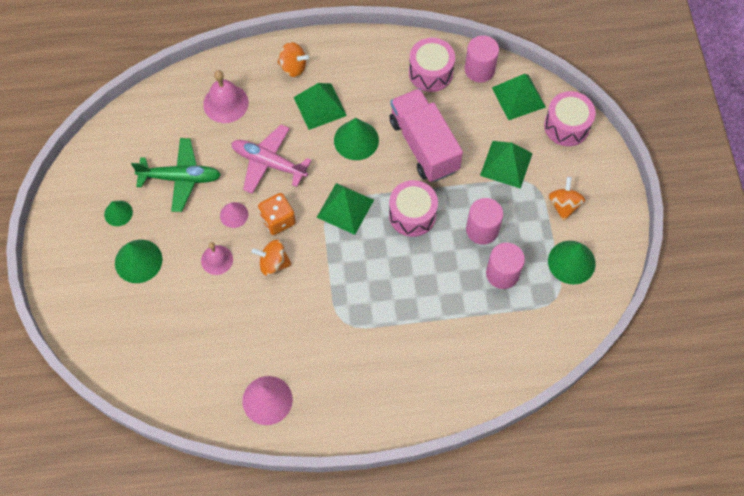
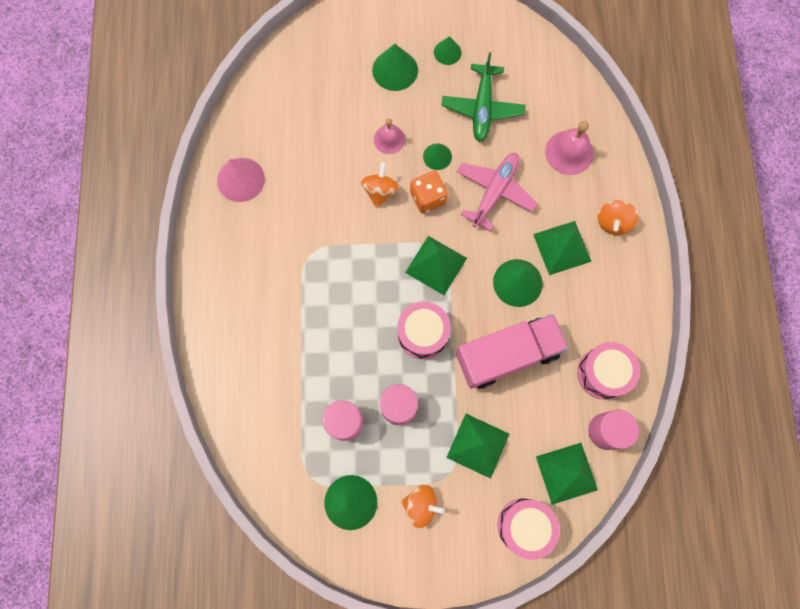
camera: 95 degrees right, 10 degrees up
pink cone [220,202,248,228] -> green cone [423,143,452,170]

